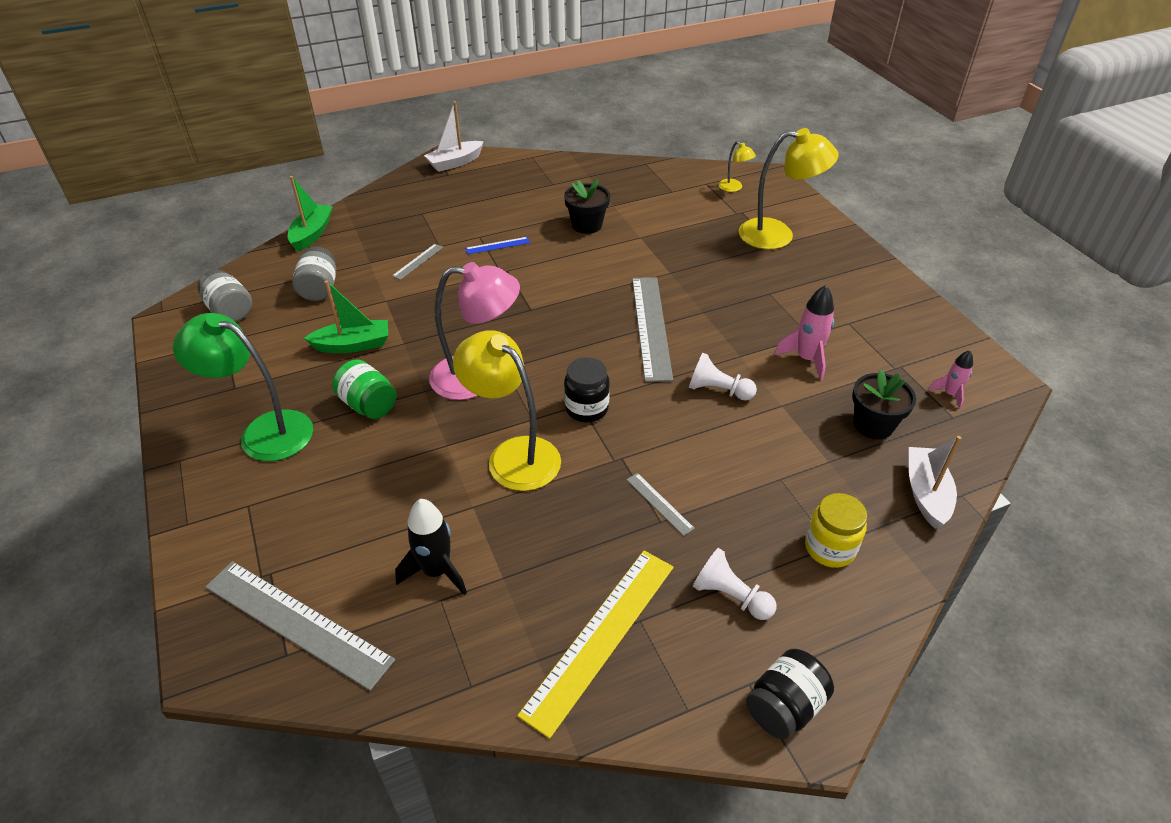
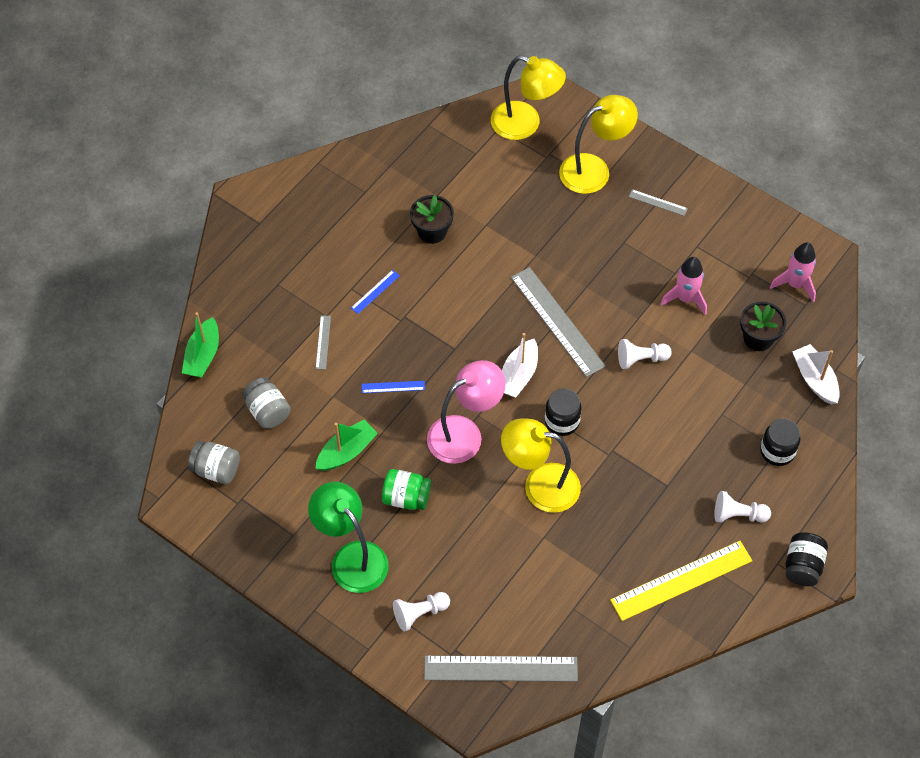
camera: 30 degrees left, 15 degrees up
green lamp [173,313,313,461] -> green lamp turned 60 degrees clockwise [308,482,388,593]
green boat [288,176,333,252] -> green boat turned 150 degrees counterclockwise [182,312,219,378]
black rocket [395,499,467,595] -> none
white boat [424,101,484,172] -> white boat moved to [502,333,538,398]
yellow ruler [517,550,674,739] -> yellow ruler turned 60 degrees clockwise [610,541,752,621]
grey ruler [626,473,695,536] -> grey ruler moved to [629,189,688,216]
yellow lamp [718,141,756,192] -> yellow lamp [491,55,566,140], size x2.09
yellow jar [805,493,867,568] -> black jar [760,418,800,466]
pink rocket [929,350,973,409] -> pink rocket [770,242,816,303], size x1.62
none -> blue ruler [362,381,425,393]
none -> white pawn [393,592,450,632]

